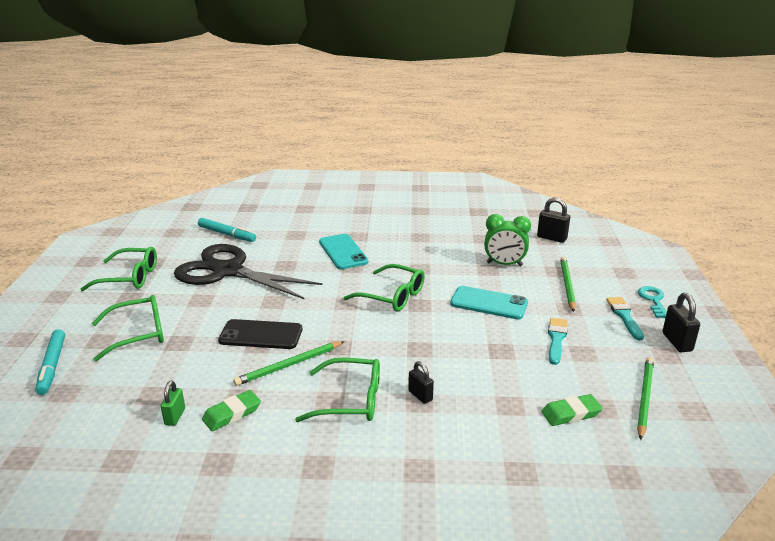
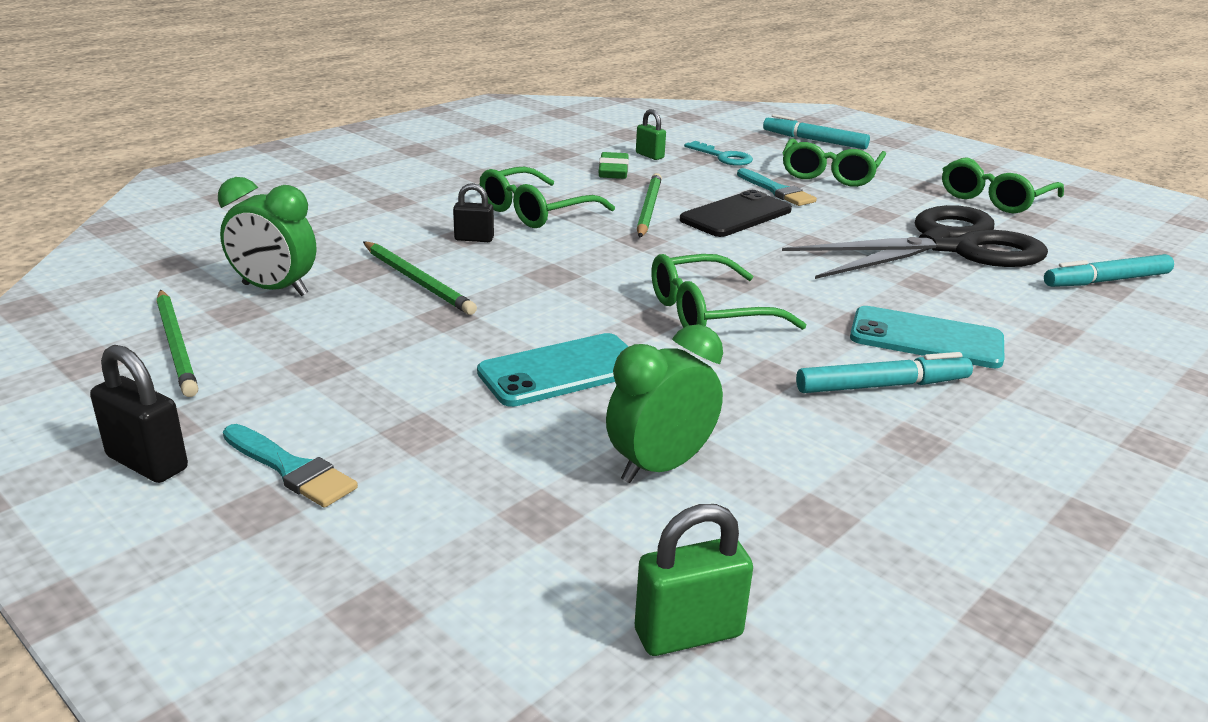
camera: 130 degrees right, 0 degrees up
black padlock [537,197,570,243] -> green padlock [635,504,753,656]
green eraser [541,394,603,426] -> green clock [218,177,316,296]
turquoise brush [548,318,568,365] -> turquoise brush moved to [737,168,817,206]
green pencil [560,257,576,312] -> green pencil moved to [363,242,477,315]
turquoise key [638,286,667,318] -> turquoise key moved to [684,141,753,166]
none -> turquoise marker [796,352,973,393]

